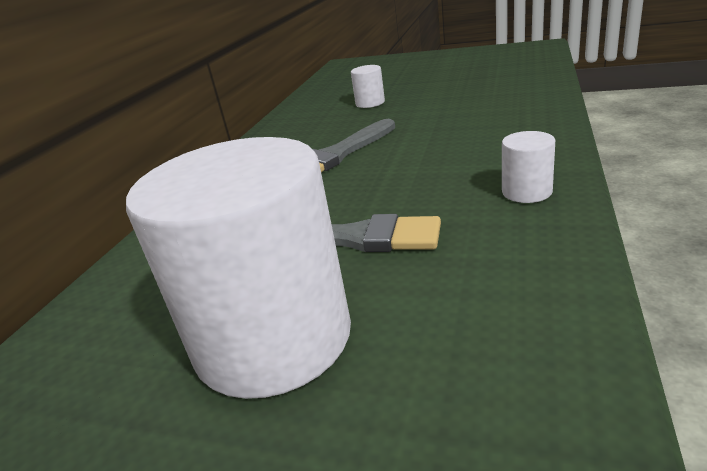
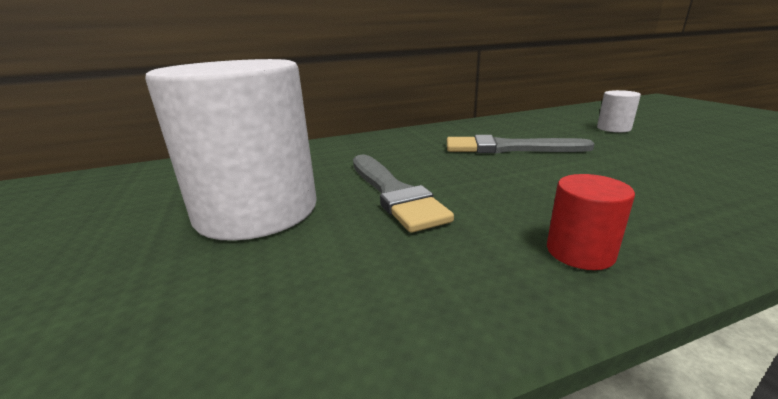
camera: 50 degrees right, 5 degrees down
white cylinder [502,131,555,203] -> red cylinder [547,174,635,270]

